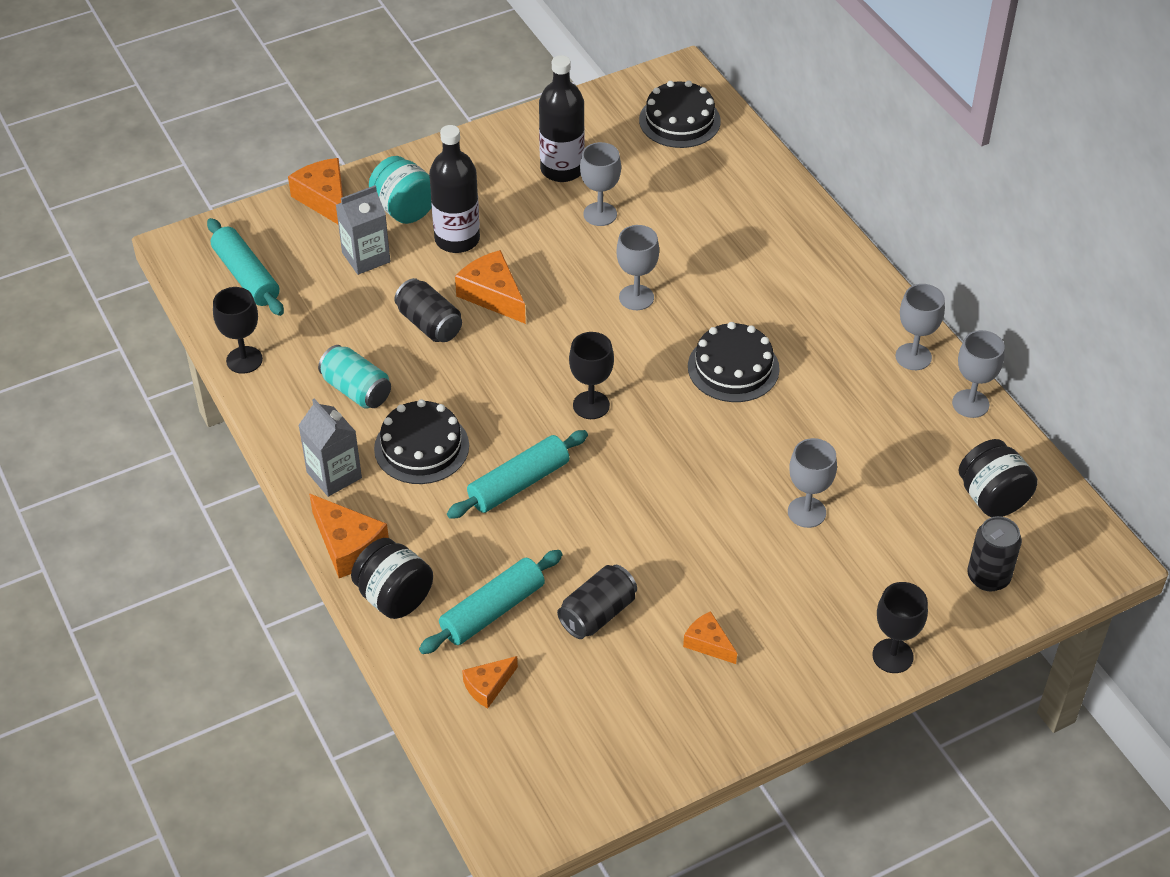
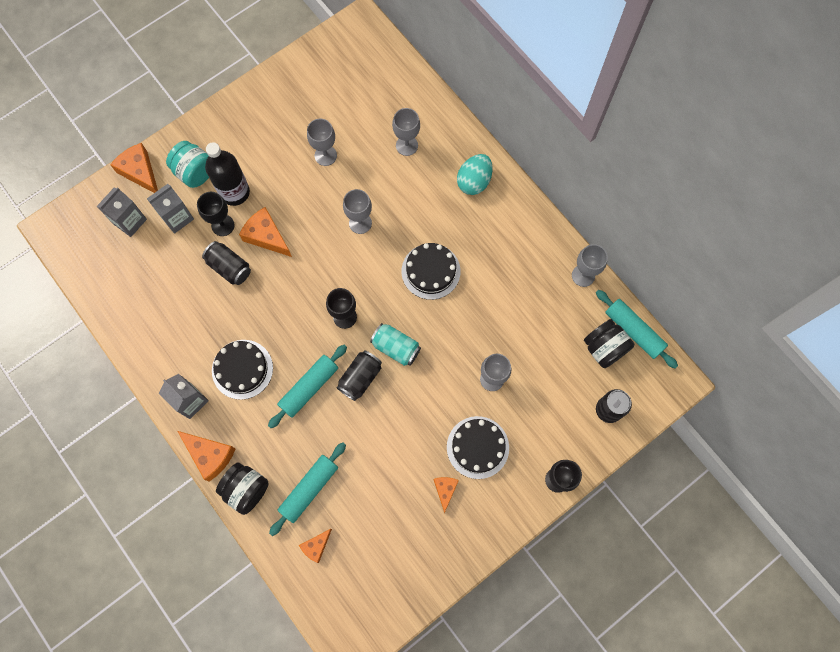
camera: 10 degrees left, 25 degrees up
turquoise rolling pin [207,218,284,316] -> turquoise rolling pin moved to [596,290,678,369]
black goblet [213,287,263,374] -> black goblet moved to [197,192,234,236]
turquoise can [318,345,391,409] -> turquoise can moved to [370,323,421,366]
black bottle [539,55,585,182] -> none
black can [557,565,637,639] -> black can moved to [337,350,382,401]
black cake [639,81,721,148] -> black cake moved to [447,416,509,479]
orange cheese [683,611,737,664] -> orange cheese turned 60 degrees clockwise [434,477,459,513]
grey goblet [895,284,945,370] -> grey goblet moved to [392,108,420,156]
none -> grey carton [97,187,147,237]
none -> turquoise egg [457,154,493,195]

